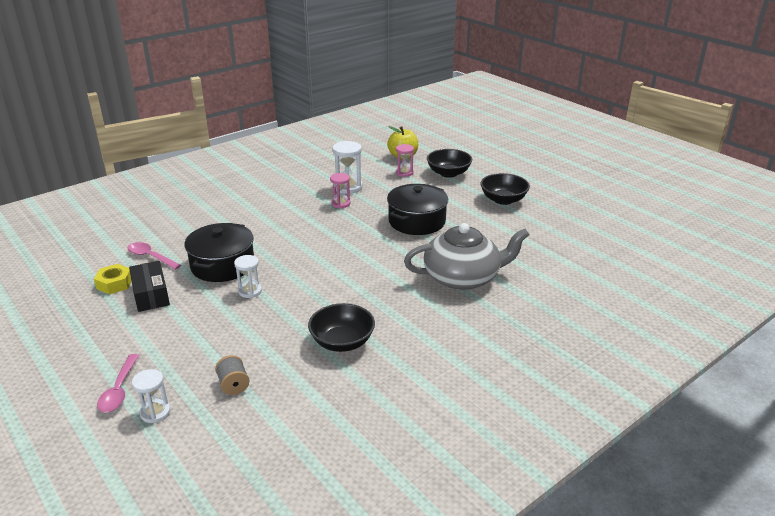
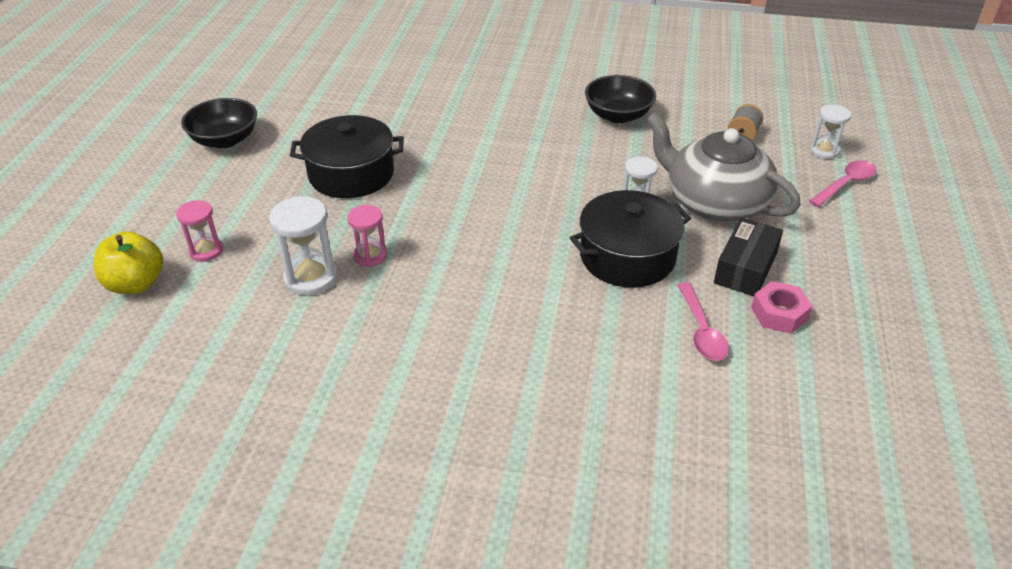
camera: 130 degrees left, 10 degrees up
yellow nut [94,264,132,294] -> pink nut [751,281,813,334]
grey teapot [404,223,529,290] -> grey teapot moved to [646,113,801,221]
black bowl [427,149,472,178] -> none

